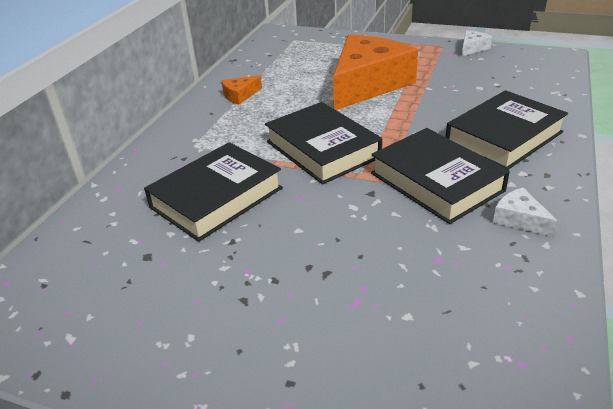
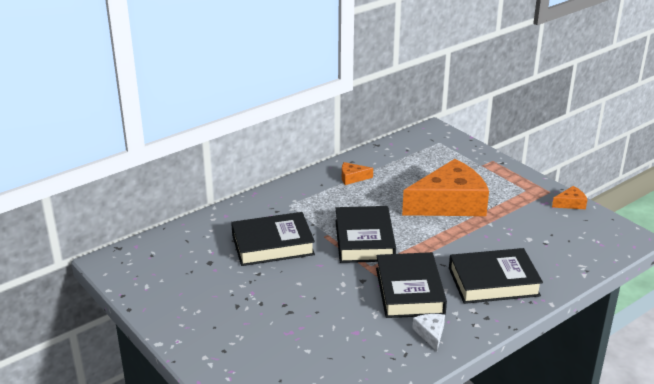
camera: 30 degrees right, 5 degrees down
white cheese [462,30,492,56] -> orange cheese [552,186,587,209]

